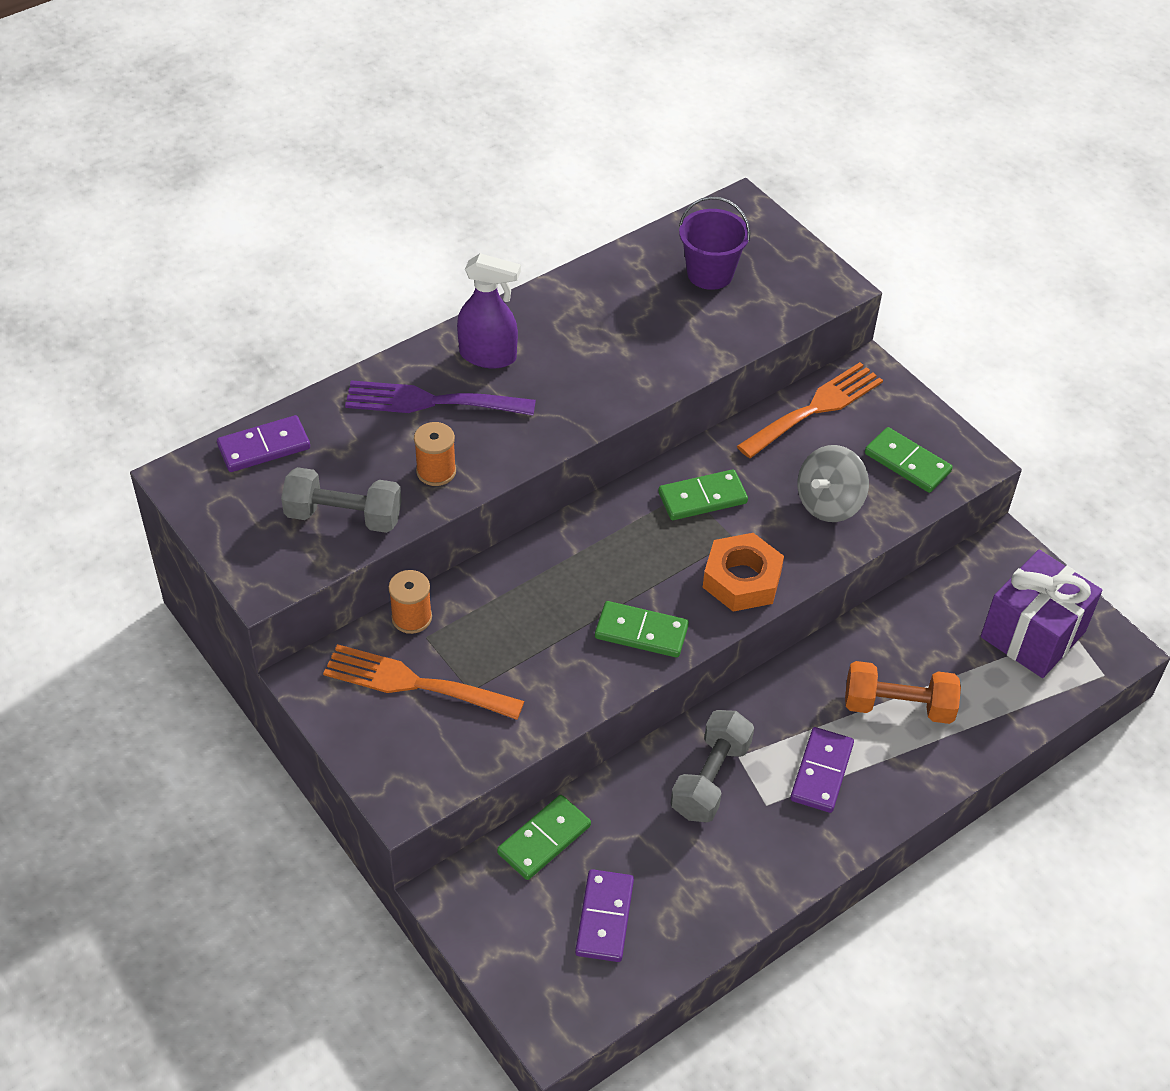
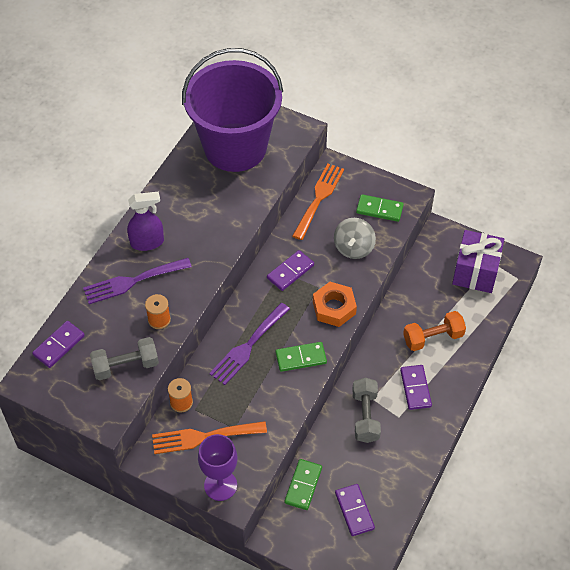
camera: 25 degrees left, 5 degrees up
green domino [658,469,748,520] -> purple domino [267,250,314,291]
purple bucket [679,196,750,290] -> purple bucket [182,48,283,172], size x2.38
none -> purple goblet [198,434,237,501]
none -> purple fork [209,303,290,385]

